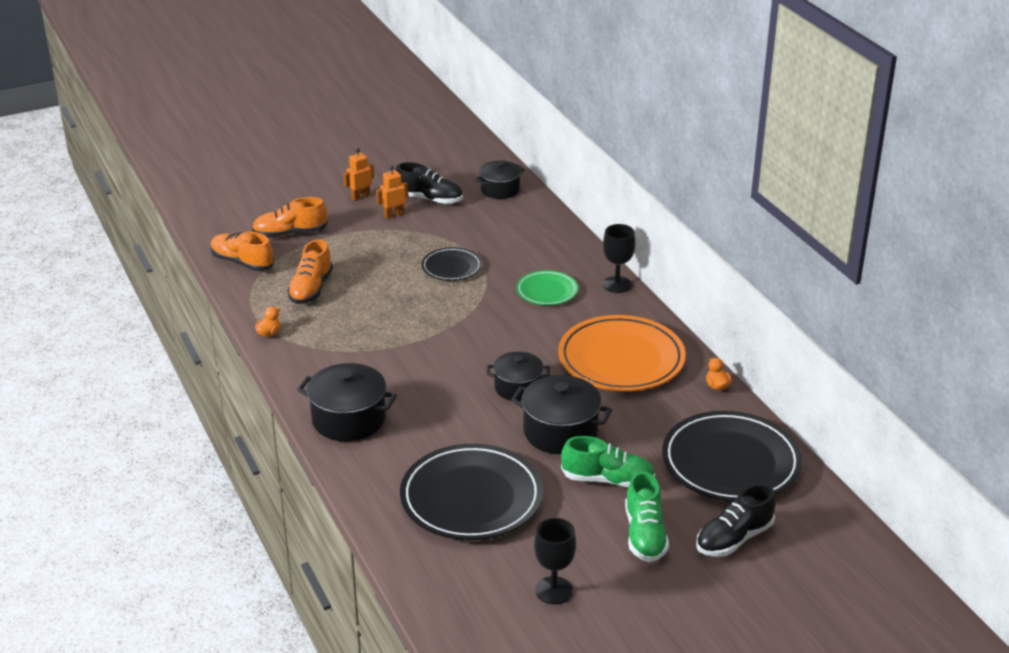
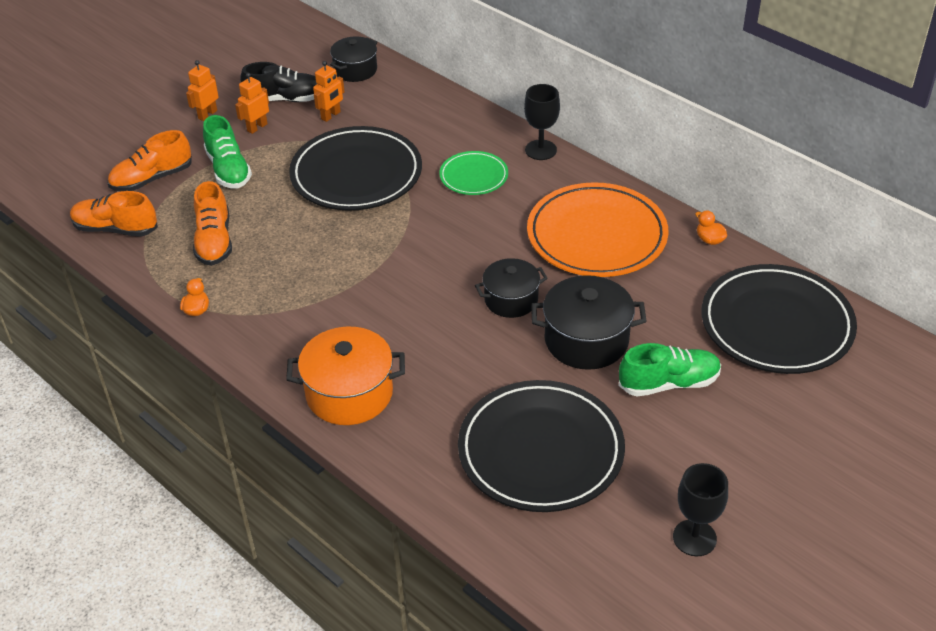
camera: 20 degrees left, 10 degrees up
black pot [297,363,397,441] -> orange pot [286,327,405,425]
black plate [422,247,482,281] -> black plate [289,126,422,211], size x1.92
green shoe [625,471,669,562] -> green shoe moved to [203,115,252,189]
black shoe [696,484,776,557] -> none
none -> orange robot [313,61,344,122]

